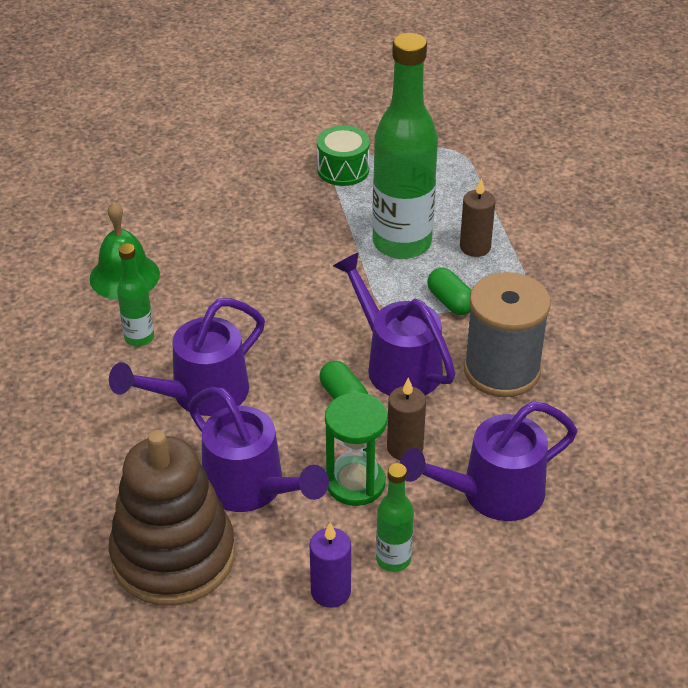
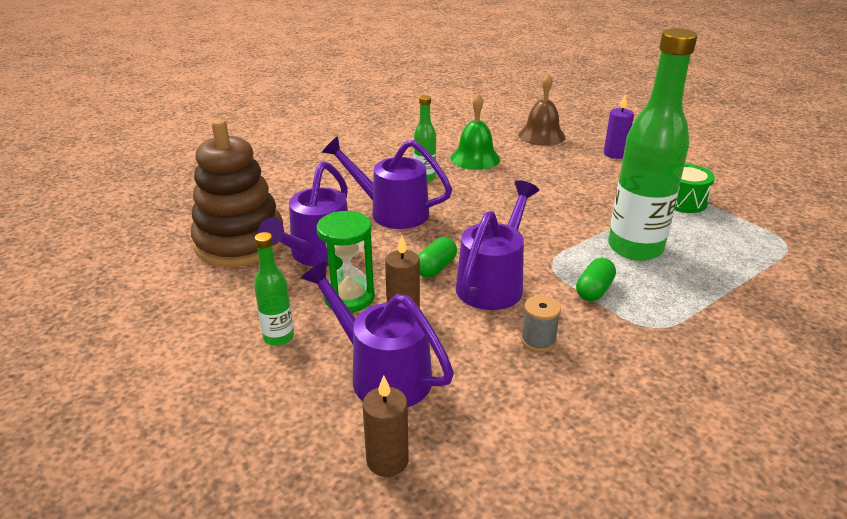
camera: 65 degrees right, 10 degrees down
purple candle [310,523,351,608] -> purple candle moved to [604,95,634,159]
brown candle [460,178,496,257] -> brown candle moved to [362,375,409,477]
grey spool [464,272,551,397] -> grey spool [521,295,561,352], size x0.45
none -> brown bell [518,74,565,146]

